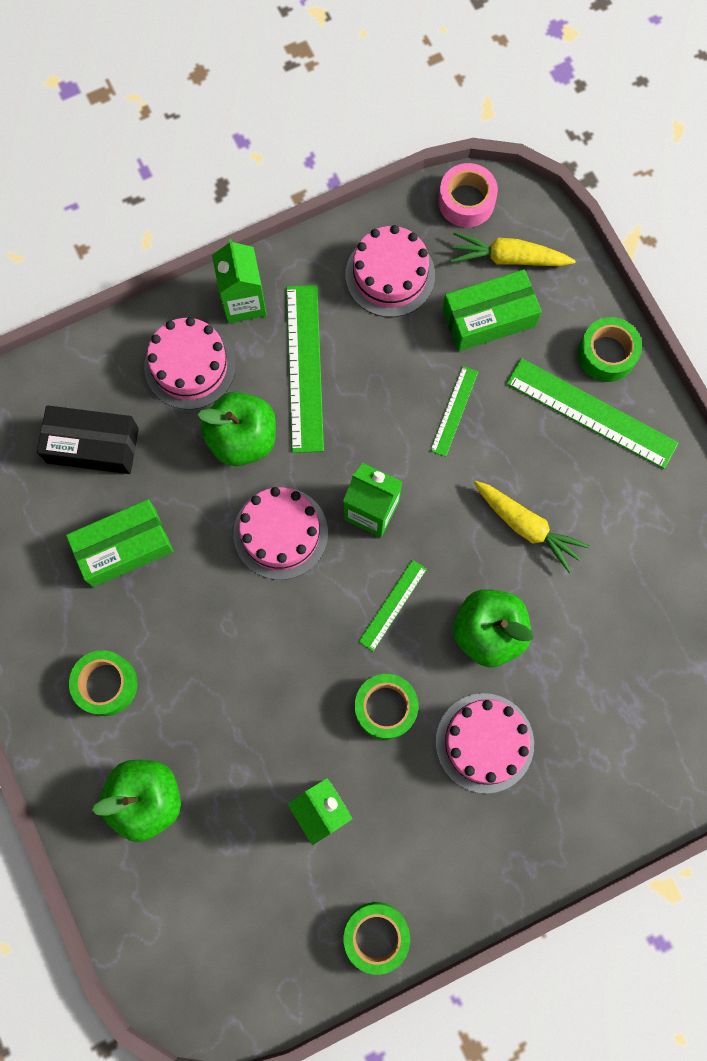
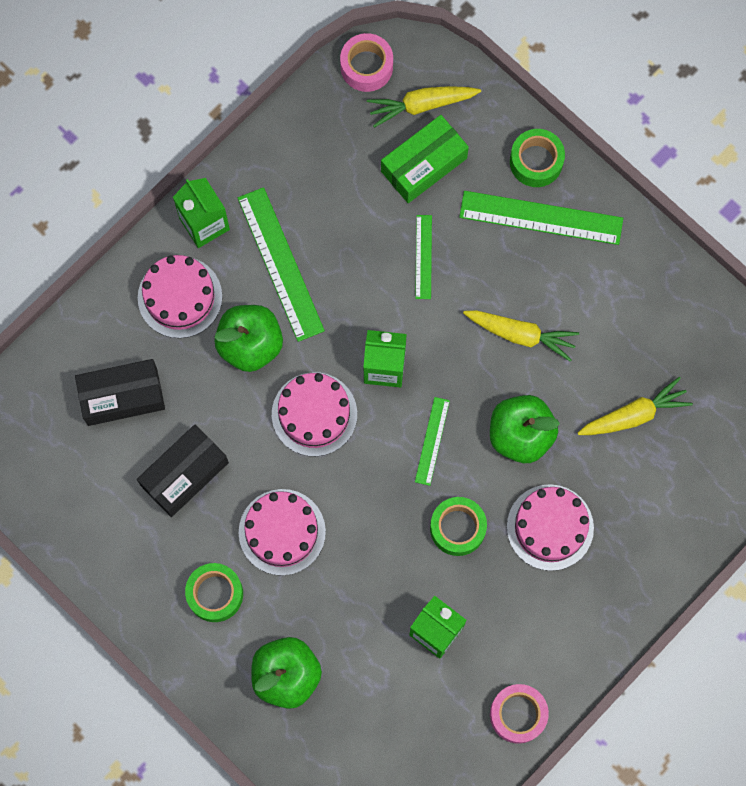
camera: 20 degrees left, 0 degrees up
green box [66,499,174,587] -> black box [137,425,229,517]
green tape [344,902,410,975] -> pink tape [490,684,549,744]
pink cake [345,225,435,317] -> pink cake moved to [239,489,326,576]
none -> yellow carrot [578,377,693,435]

